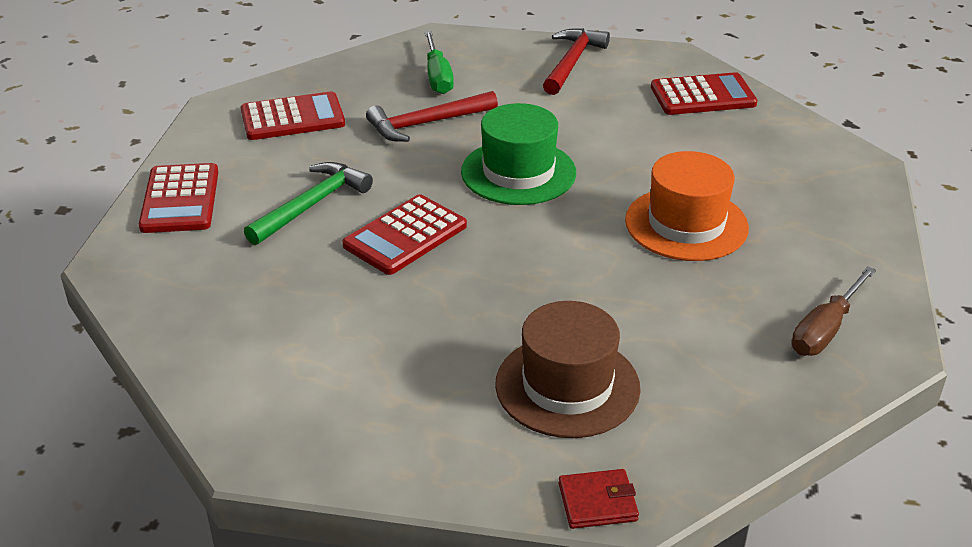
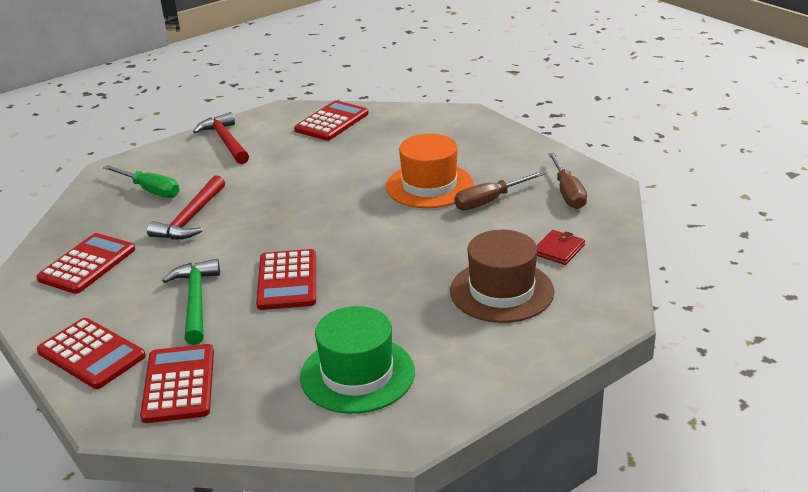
camera: 45 degrees left, 5 degrees down
green hat [461,103,576,205] -> green hat moved to [300,306,415,414]
red wallet [559,469,639,529] -> red wallet moved to [537,230,585,265]
none -> red calculator [140,344,214,423]
none -> brown screwdriver [454,171,545,210]

